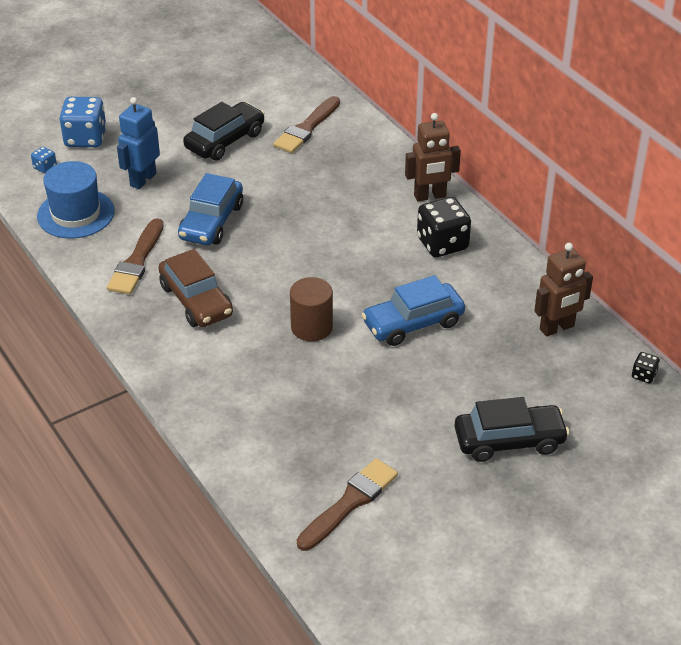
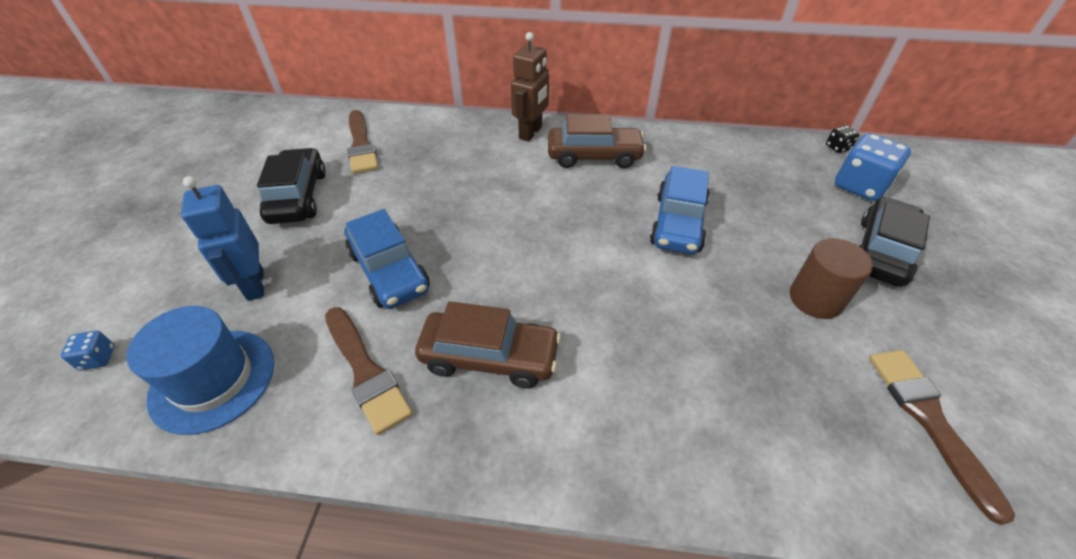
camera: 50 degrees left, 5 degrees up
blue dice [59,97,107,147] -> blue dice moved to [835,133,911,201]
brown cylinder [290,277,333,341] -> brown cylinder moved to [790,238,873,319]
black dice [417,197,471,257] -> brown car [548,114,646,168]
brown robot [534,243,593,337] -> none

